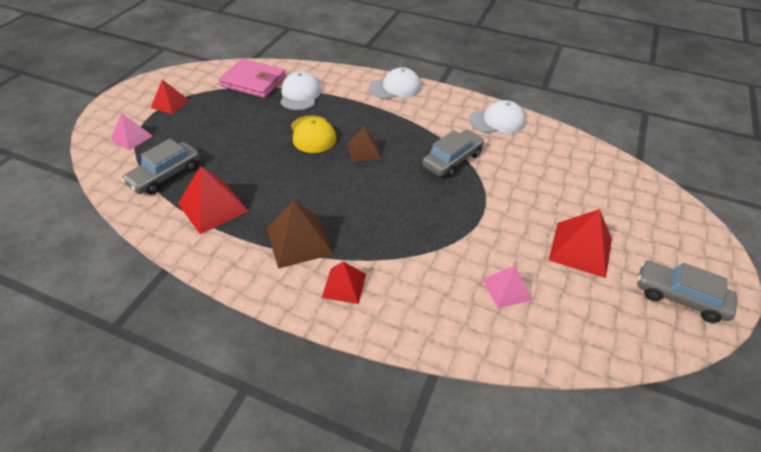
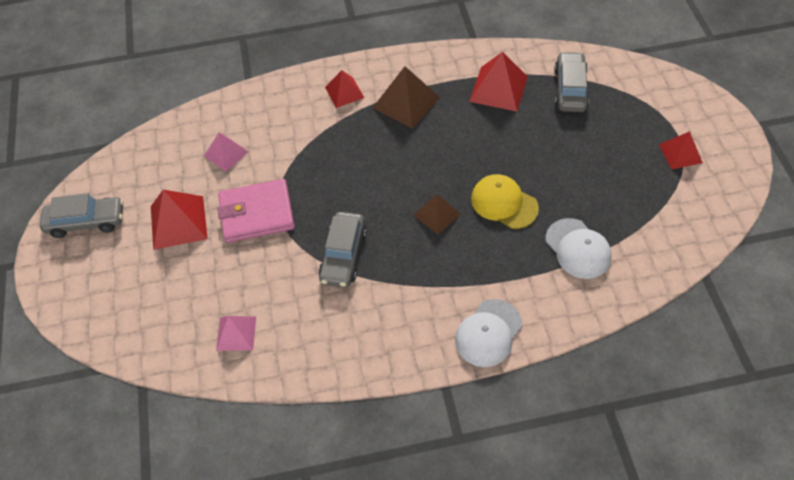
camera: 150 degrees right, 10 degrees up
pink pyramid [110,113,153,151] -> pink pyramid moved to [216,316,256,351]
pink wallet [219,59,286,98] -> pink wallet moved to [217,179,294,243]
white cap [469,100,525,133] -> none

